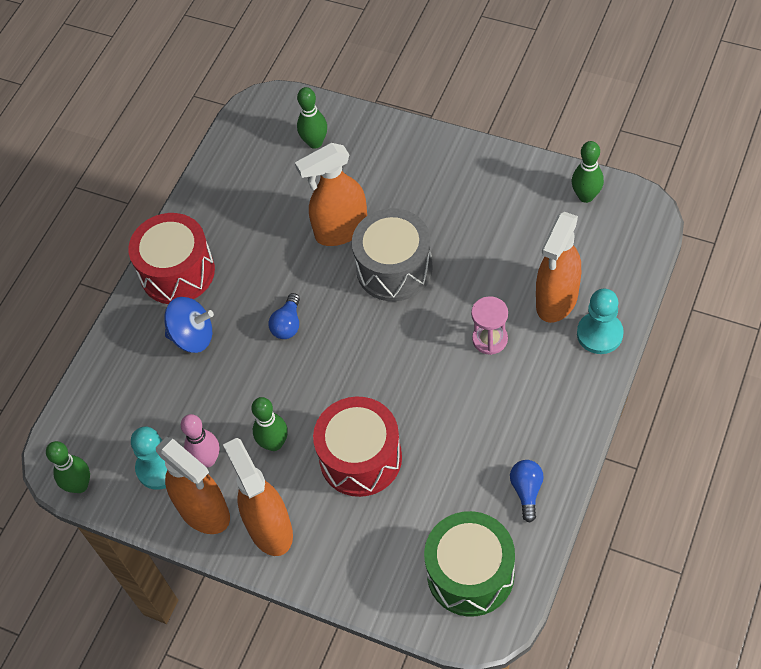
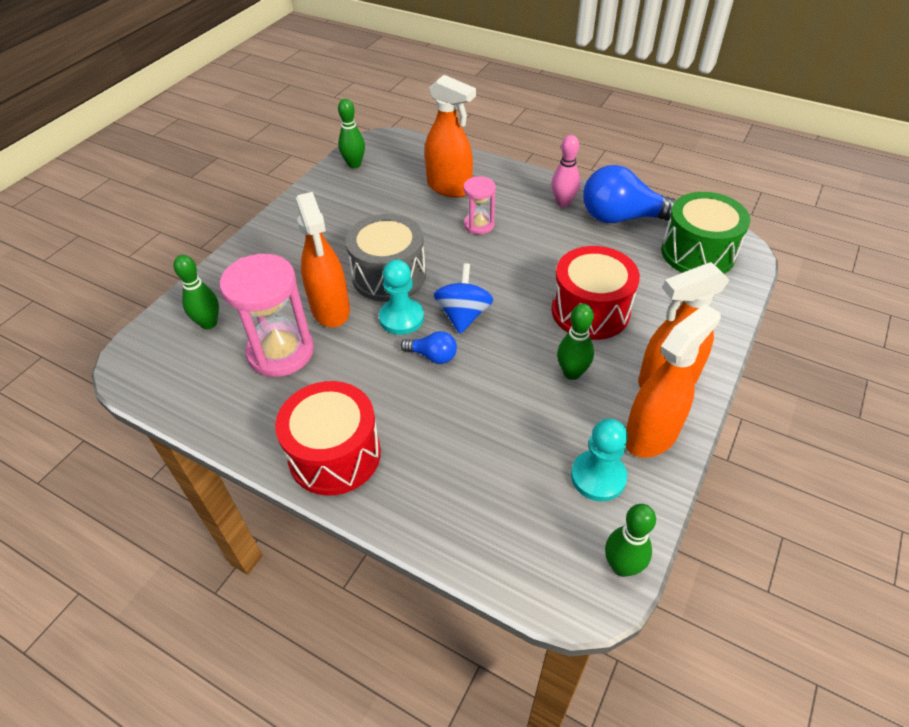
camera: 90 degrees left, 10 degrees down
blue spinning top [164,297,214,353] -> blue spinning top moved to [434,263,493,334]
pink bowling pin [181,414,219,468] -> pink bowling pin moved to [551,135,580,207]
blue light bulb [510,460,544,523] -> blue light bulb [583,165,676,223], size x2.06
turquoise pawn [577,289,624,354] -> turquoise pawn moved to [379,259,424,335]
none -> pink hourglass [220,254,314,377]

